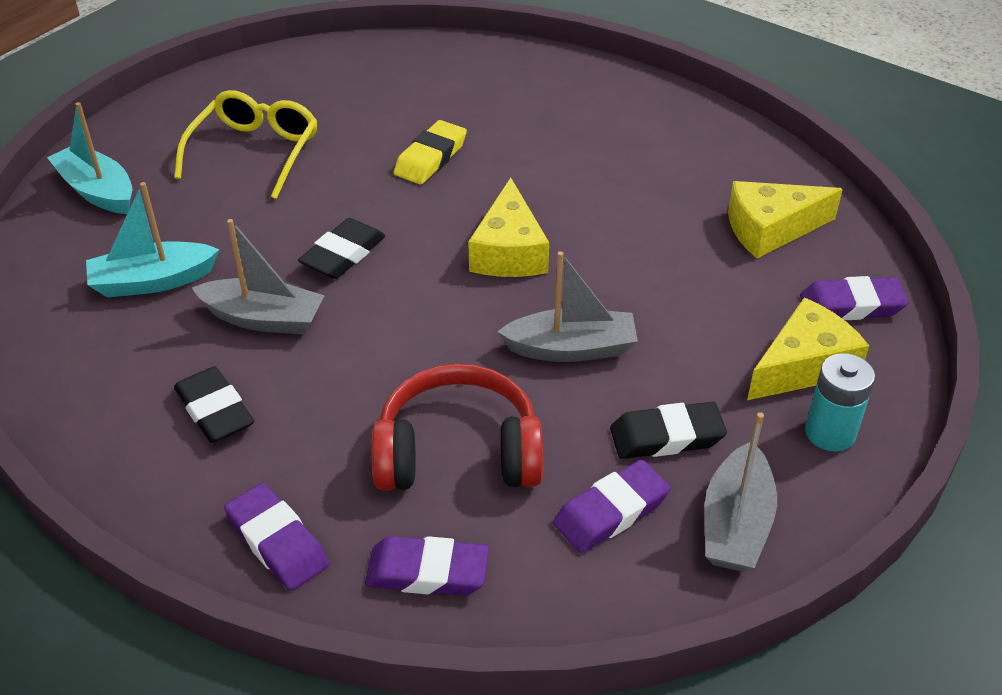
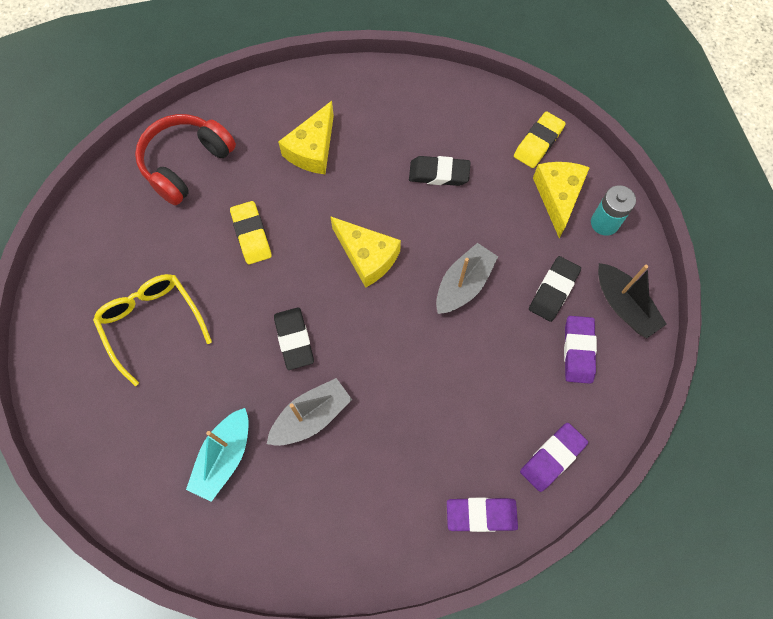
camera: 50 degrees left, 25 degrees up
turquoise boat [47,102,132,214] -> none
black eraser [174,367,254,443] -> black eraser moved to [409,156,470,186]
red headphones [372,364,543,491] -> red headphones moved to [135,114,236,205]
grey boat [704,412,777,572] -> black boat [598,263,667,338]
yellow cheese [728,181,843,258] -> yellow cheese moved to [278,101,334,174]
purple eraser [800,276,908,320] -> yellow eraser [514,112,566,168]

